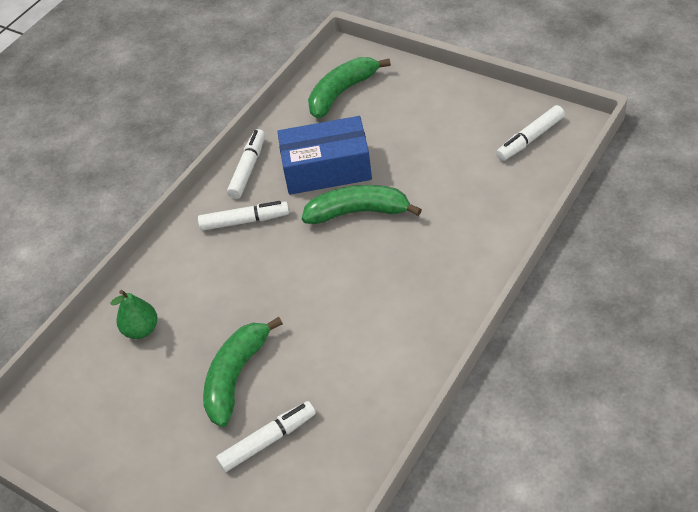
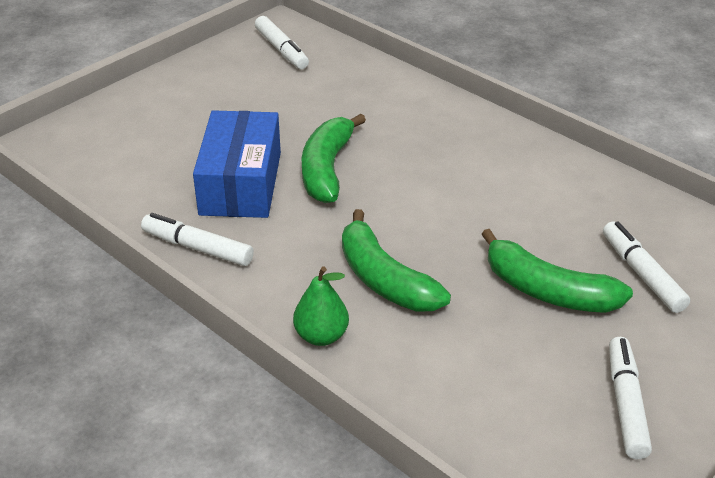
camera: 85 degrees left, 10 degrees down
green pear [110,290,158,339] -> green pear moved to [293,266,349,346]
white marker [198,201,290,231] -> white marker moved to [609,337,652,459]
green banana [308,57,391,119] -> green banana moved to [342,209,451,312]

